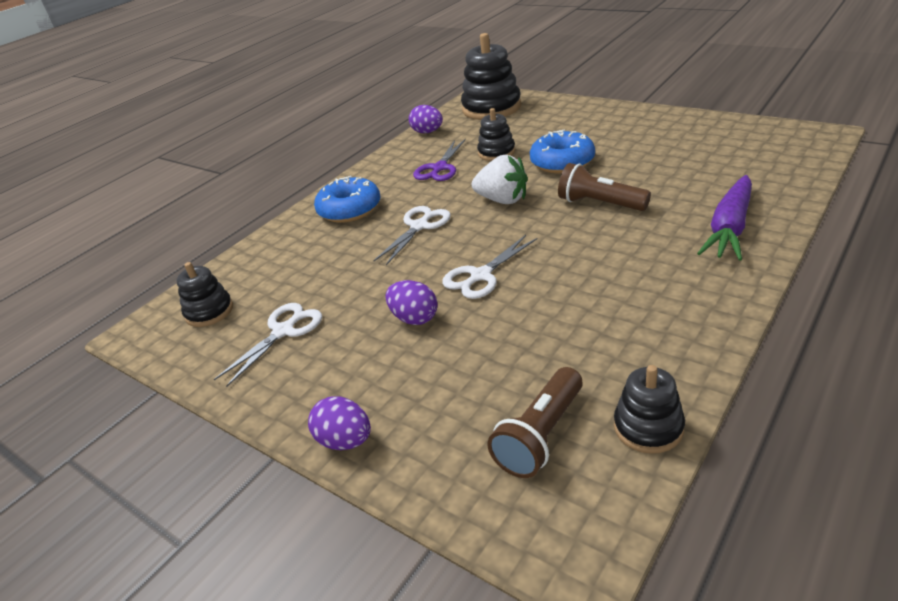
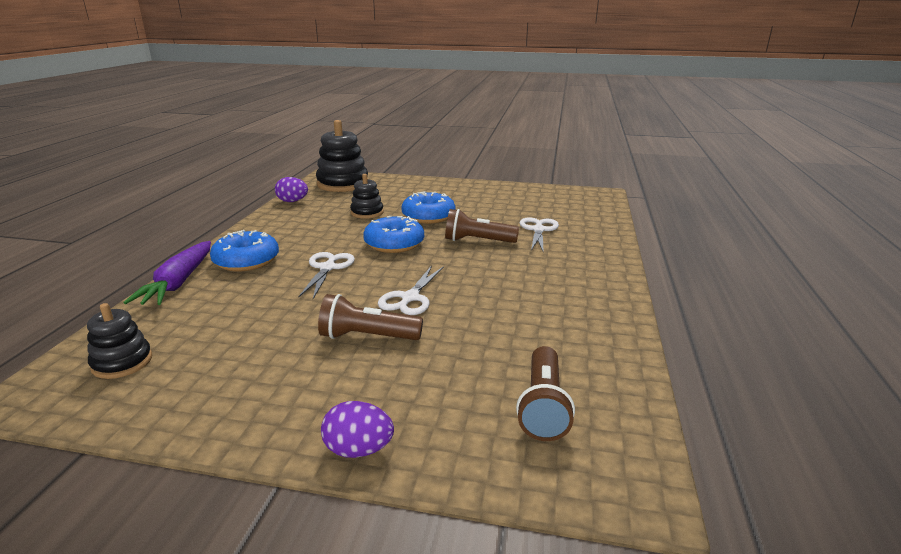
camera: 30 degrees left, 10 degrees down
white scissors [214,303,322,387] -> white scissors moved to [520,217,559,253]
purple egg [385,280,438,325] -> brown flashlight [318,294,423,340]
purple scissors [413,139,466,181] -> none
white strawberry [472,155,528,204] -> blue donut [363,216,424,253]
black stacking toy [614,365,685,454] -> none
purple carrot [697,175,752,261] -> purple carrot moved to [123,241,211,305]

